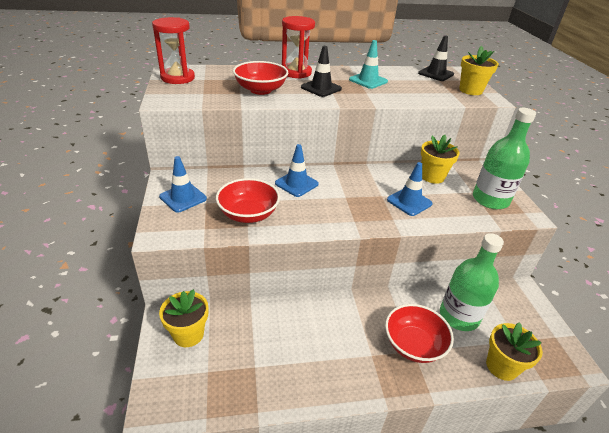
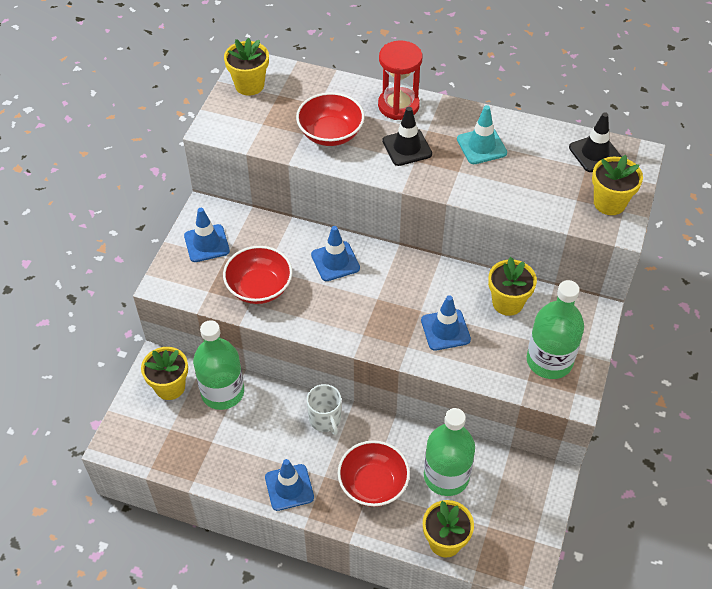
camera: 30 degrees right, 15 degrees up
red hourglass [152,17,195,84] -> yellow flower pot [224,38,269,96]
none -> green bottle [193,320,244,410]
none -> blue traffic cone [265,459,314,511]
none -> white mug [307,384,341,435]

